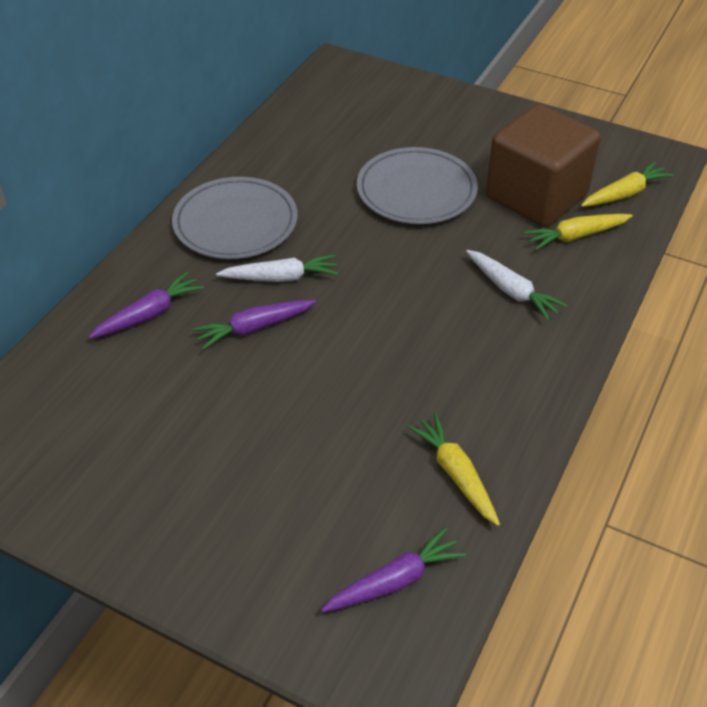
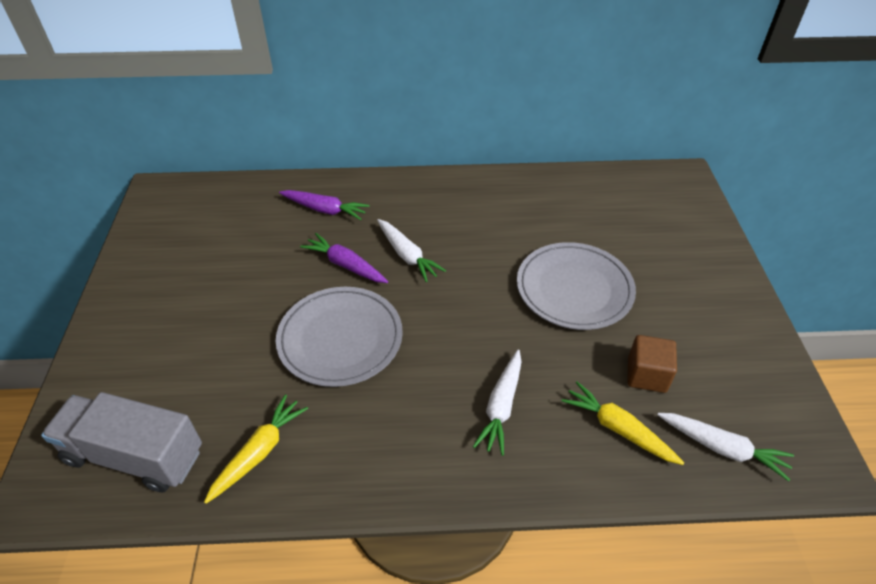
camera: 60 degrees right, 0 degrees up
grey plate [172,177,298,259] -> grey plate moved to [276,287,403,387]
purple carrot [321,527,466,612] -> grey truck [41,392,202,492]
brown cube [486,104,601,227] -> brown cube [627,335,677,393], size x0.47
yellow carrot [581,162,673,207] -> white carrot [657,413,794,481]

